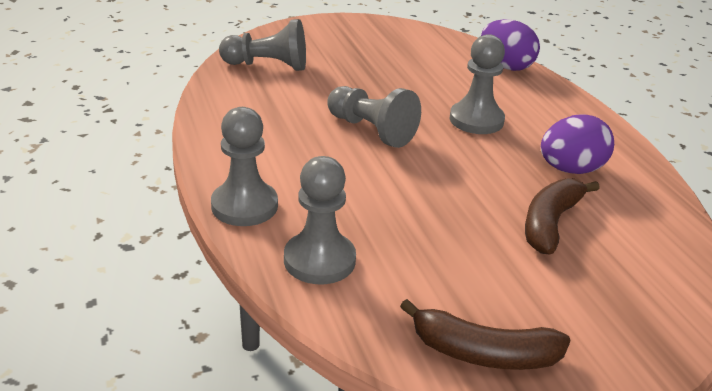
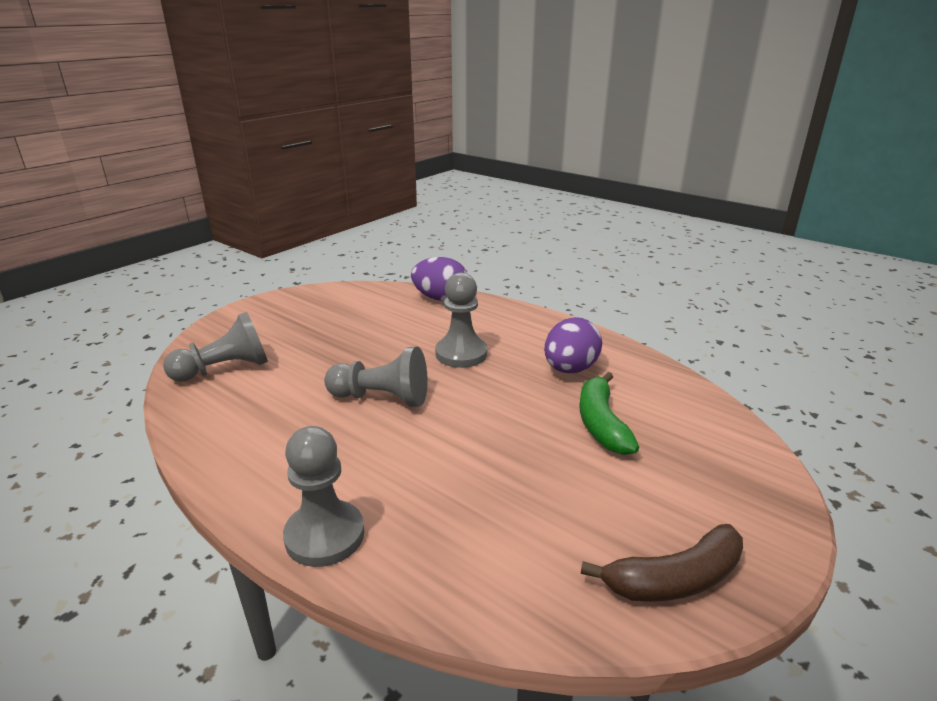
camera: 30 degrees left, 5 degrees down
grey pawn [284,156,356,284] -> none
brown banana [525,178,600,254] -> green banana [579,372,639,455]

